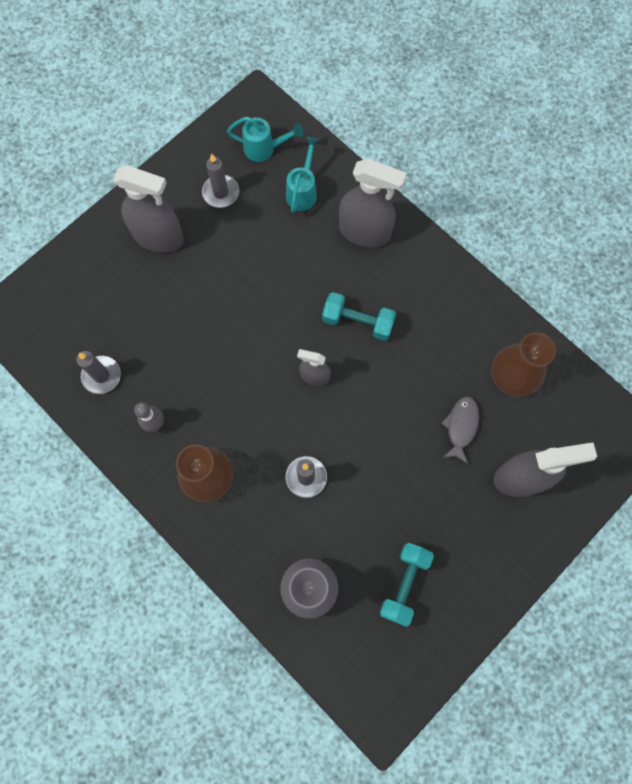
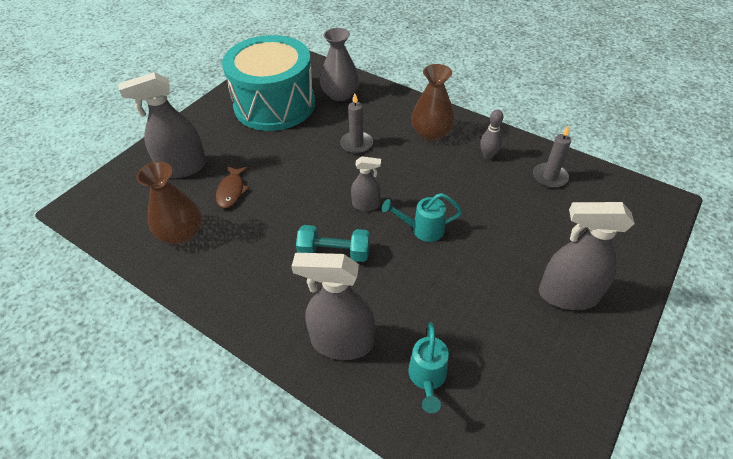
camera: 170 degrees right, 25 degrees down
grey candle [202,154,239,208] -> none
turquoise watering can [227,117,304,162] -> turquoise watering can moved to [382,193,462,242]
turquoise dumbbell [380,543,434,627] -> turquoise drum [222,35,315,131]
grey fish [441,397,479,464] -> brown fish [216,166,250,208]

